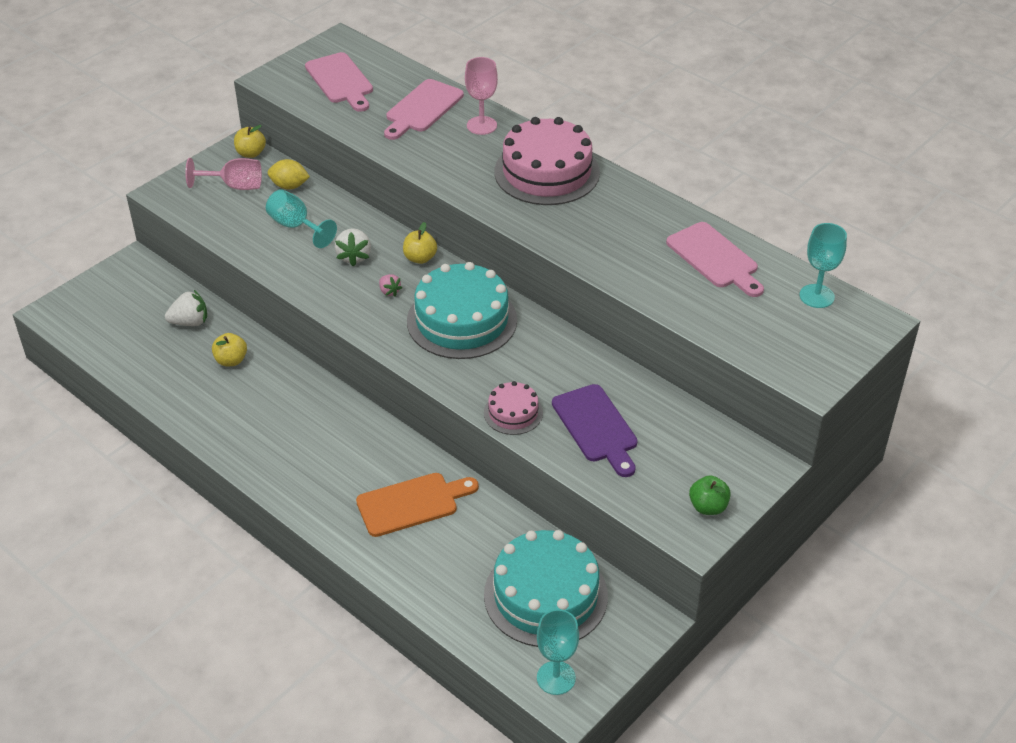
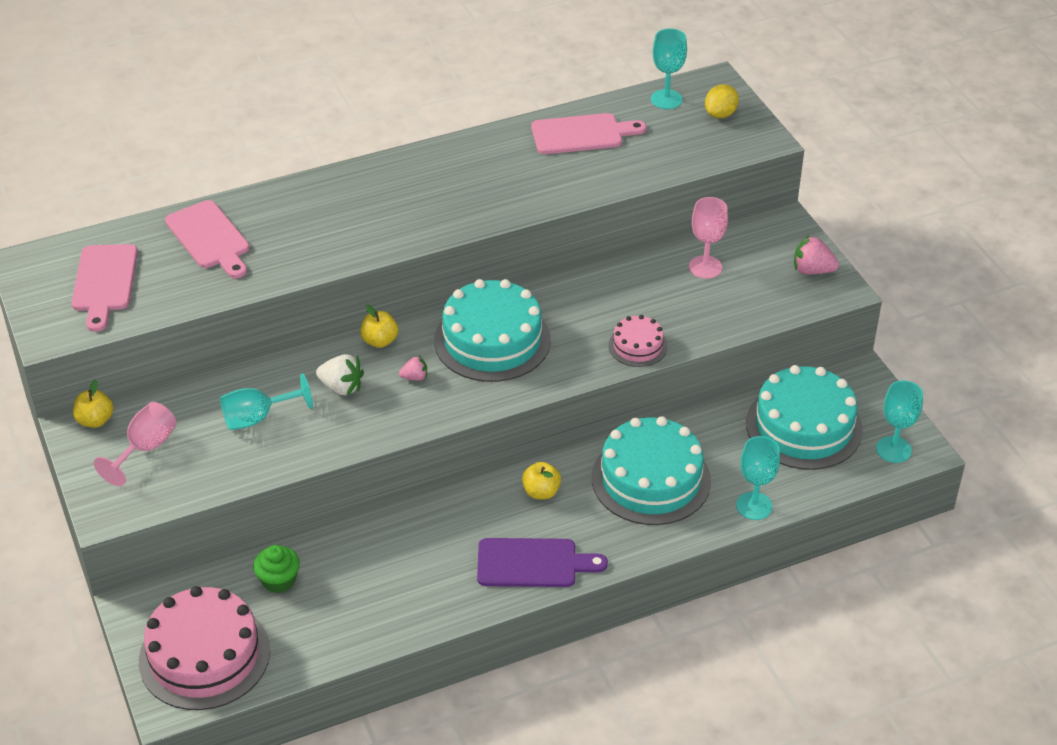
camera: 65 degrees left, 0 degrees up
white strawberry [165,290,207,326] -> green cupcake [253,545,300,593]
yellow apple [212,333,247,366] -> yellow apple moved to [522,462,561,500]
yellow lemon [268,159,310,190] -> yellow lemon moved to [705,84,739,118]
pink cutting board [305,52,373,112] -> pink cutting board turned 90 degrees clockwise [72,244,138,332]
orange cutting board [356,473,479,537] -> turquoise cake [592,416,711,525]
pink goblet [465,57,498,135] -> pink goblet moved to [689,197,728,279]
pink cake [494,117,600,205] -> pink cake moved to [139,586,270,710]
purple cutting board [552,384,638,477] -> purple cutting board moved to [477,538,608,587]
green apple [689,475,731,515] -> pink strawberry [794,235,839,274]
none -> turquoise goblet [736,436,780,520]

